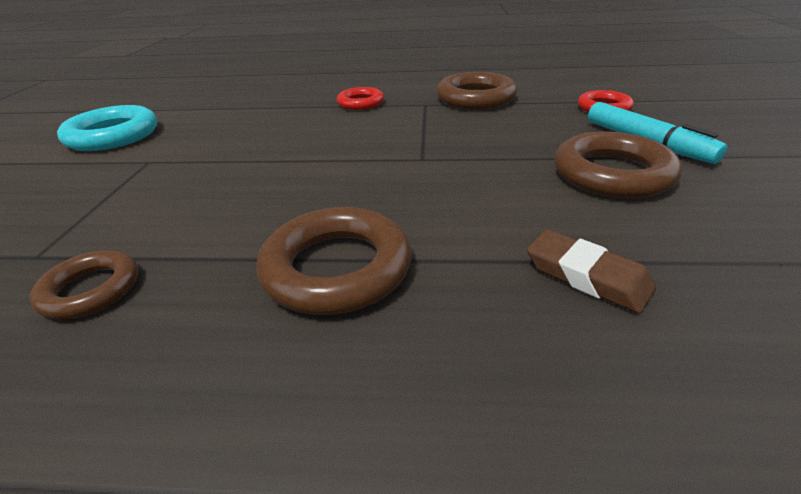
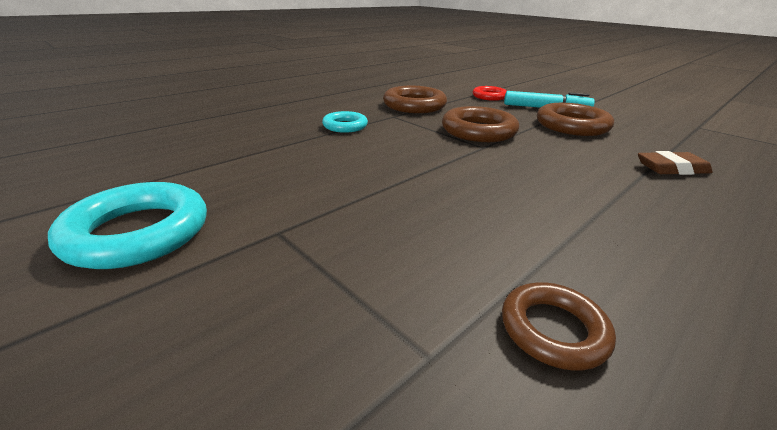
camera: 50 degrees left, 5 degrees down
brown ring [256,207,412,315] -> brown ring moved to [442,106,519,142]
red ring [337,87,384,110] -> turquoise ring [322,111,368,133]

